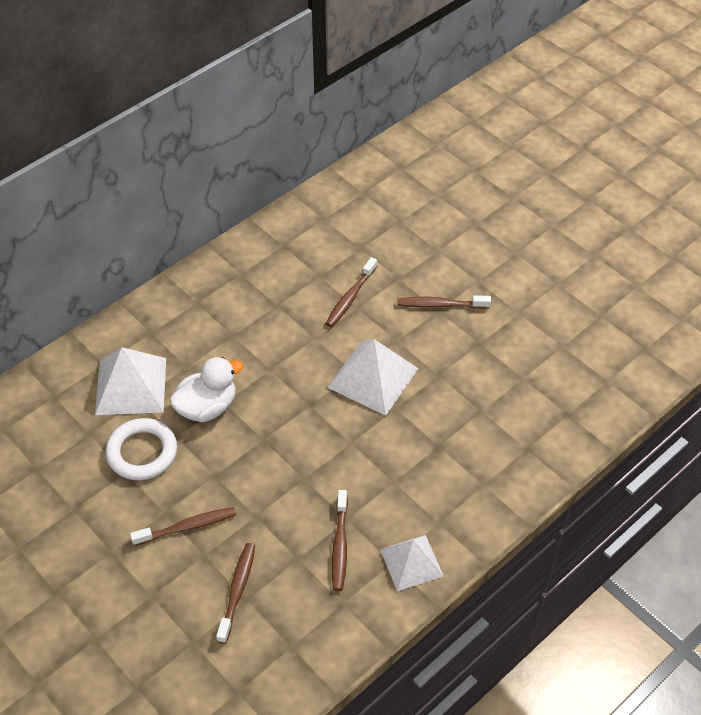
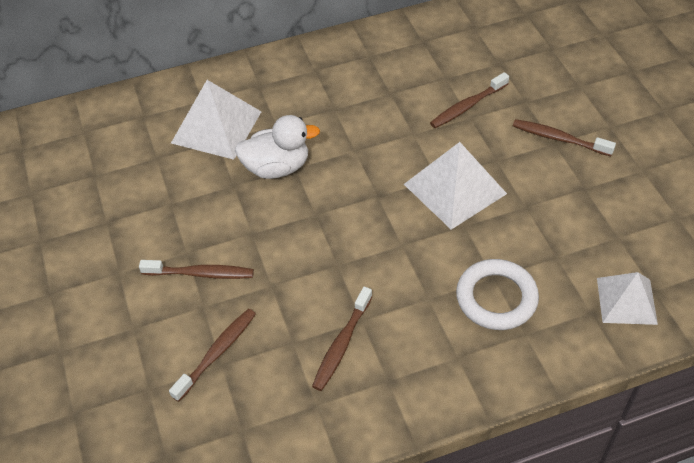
camera: 25 degrees right, 0 degrees up
white ring [106,418,177,480] -> white ring moved to [456,259,539,330]
white pyramid [380,535,443,591] -> white pyramid moved to [597,272,658,325]

